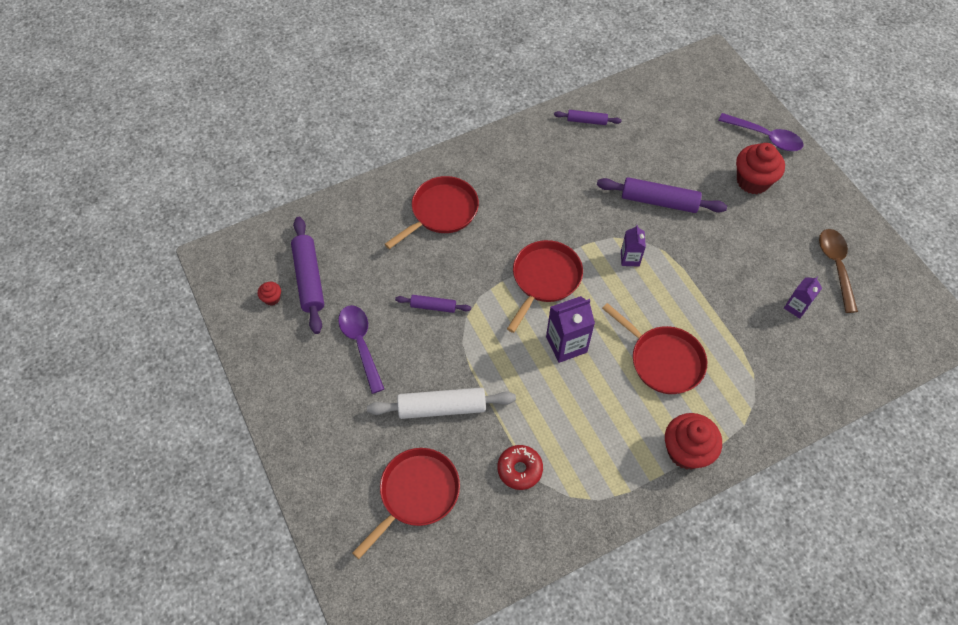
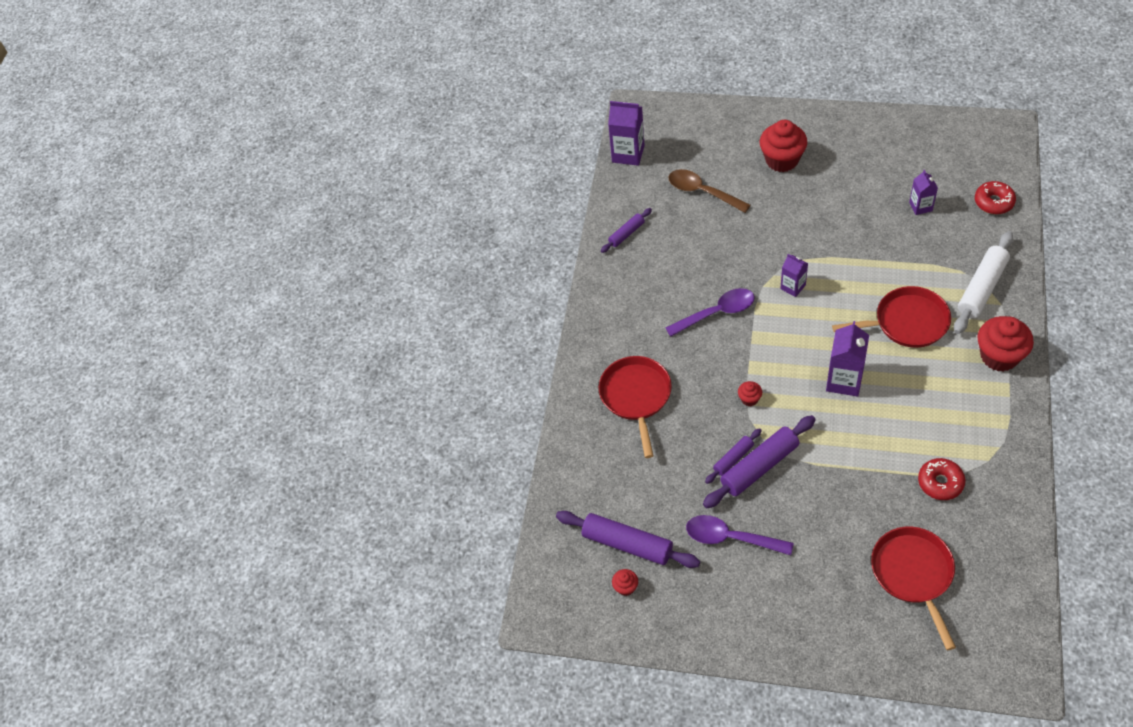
camera: 45 degrees left, 5 degrees down
white rolling pin [367,388,516,419] -> white rolling pin moved to [954,231,1013,334]
red pan [507,240,583,333] -> none
purple rolling pin [597,177,727,213] -> purple rolling pin moved to [703,415,816,508]
purple spoon [718,113,804,151] -> purple spoon moved to [665,288,755,337]
brown spoon [819,229,858,313] -> brown spoon moved to [669,169,751,213]
none -> purple carton [608,101,645,166]
none -> red cupcake [738,381,762,406]
none -> red donut [975,181,1016,214]

